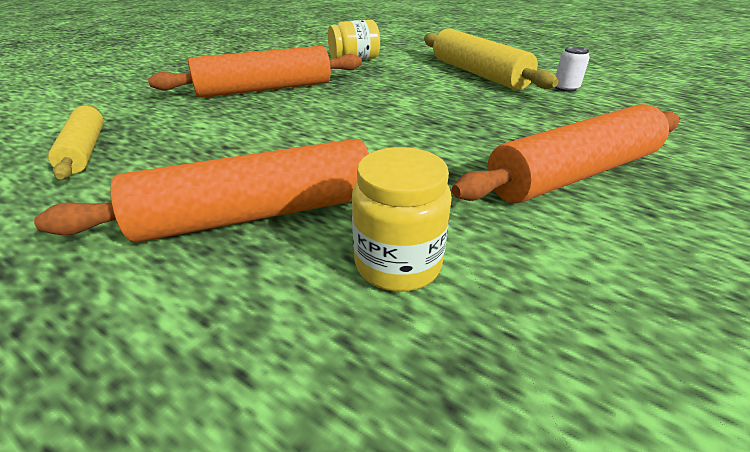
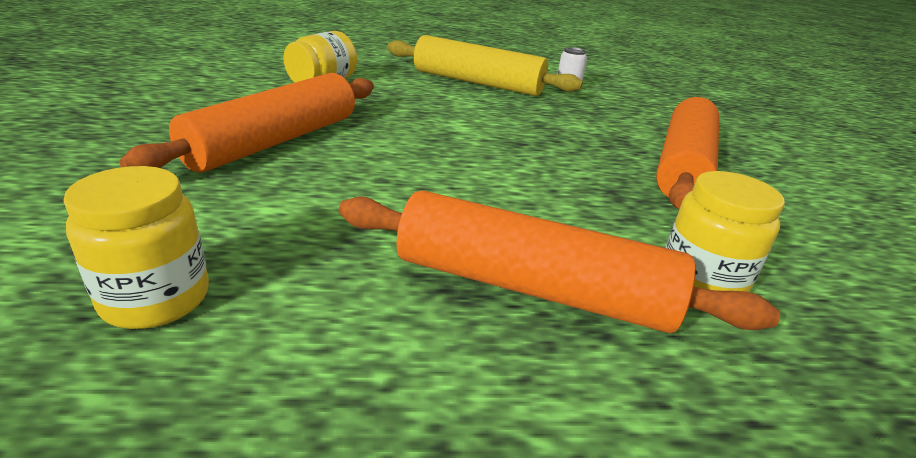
camera: 40 degrees left, 5 degrees down
orange rolling pin [34,139,369,242] -> orange rolling pin turned 75 degrees clockwise [339,190,780,333]
yellow rolling pin [48,105,104,179] -> yellow jar [63,166,209,329]

